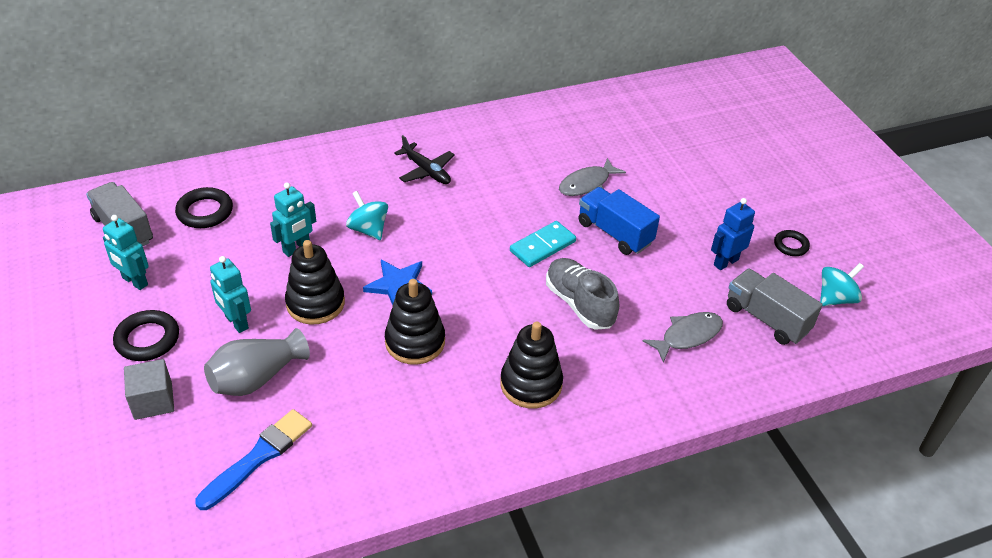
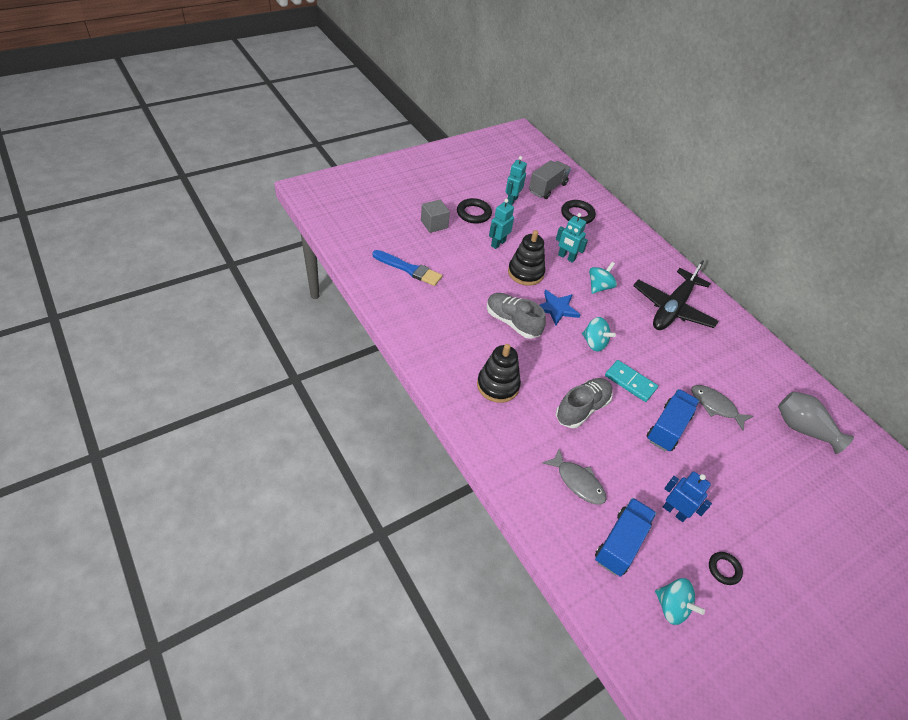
camera: 75 degrees right, 5 degrees up
grey vase [204,328,310,396] -> grey vase moved to [778,391,854,454]
black stacking toy [385,279,445,365] -> grey shoe [487,293,546,339]
black plane [394,135,455,184] -> black plane [633,260,719,330], size x1.81
grey truck [727,269,823,345] -> blue truck [595,498,656,577]
none -> turquoise spinning top [582,317,616,352]

